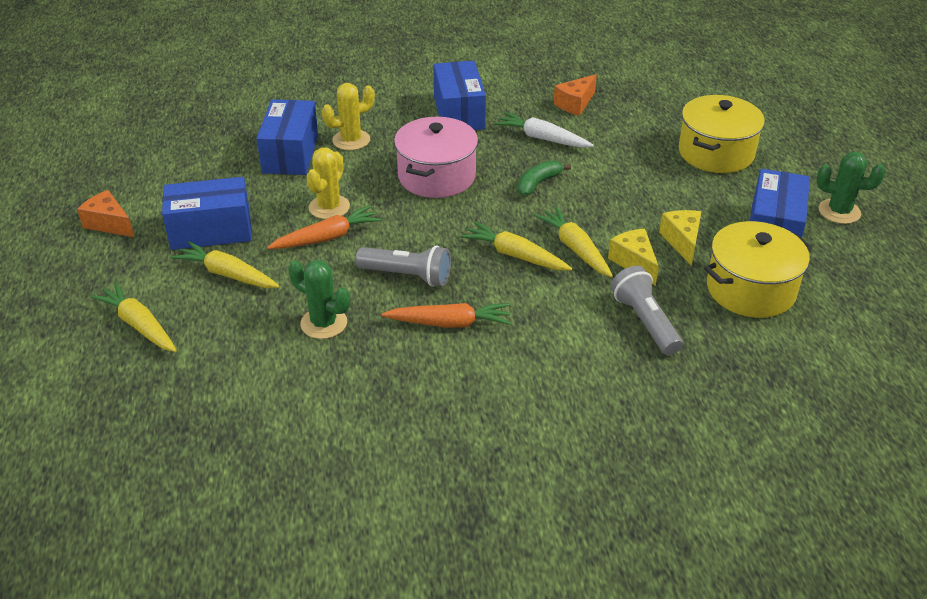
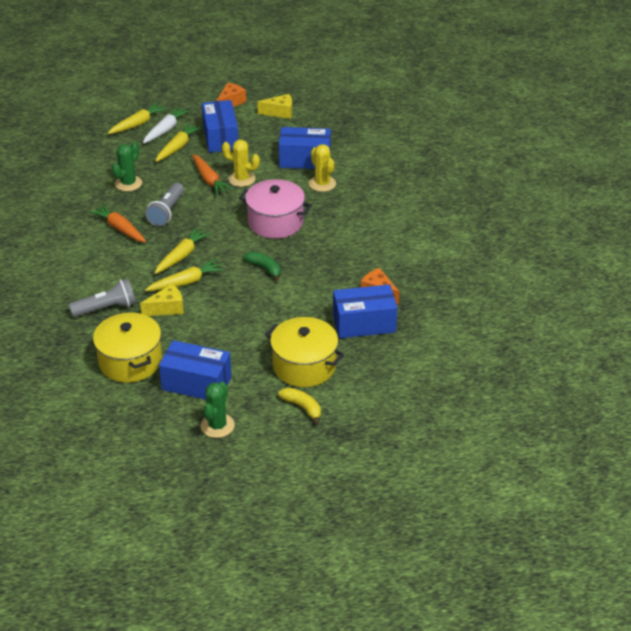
camera: 90 degrees right, 0 degrees up
orange carrot [381,303,511,328] -> orange carrot turned 135 degrees clockwise [89,204,146,242]
blue box [433,61,486,130] -> blue box moved to [333,284,397,338]
white carrot [494,112,594,148] -> white carrot moved to [143,106,190,144]
yellow cheese [659,210,701,266] -> yellow cheese moved to [257,94,292,119]
none -> yellow banana [278,387,321,424]

